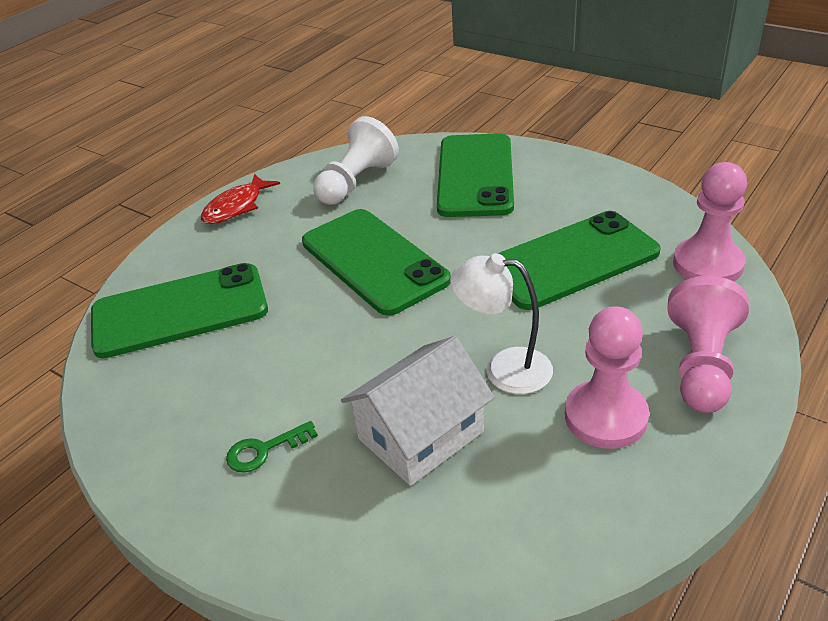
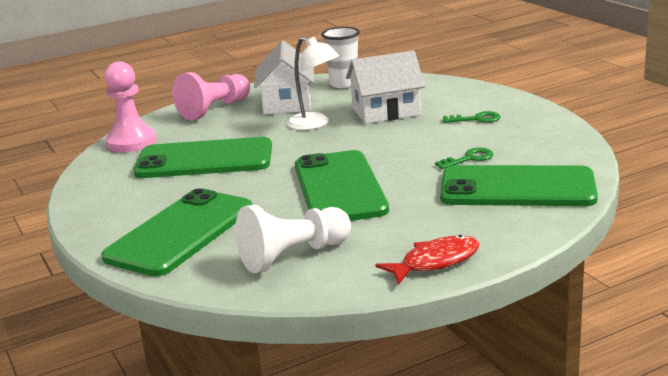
camera: 155 degrees left, 15 degrees down
pink pawn [565,306,649,449] -> white house [254,40,314,115]
none -> white cup [321,27,360,88]
none -> green key [435,148,493,169]

